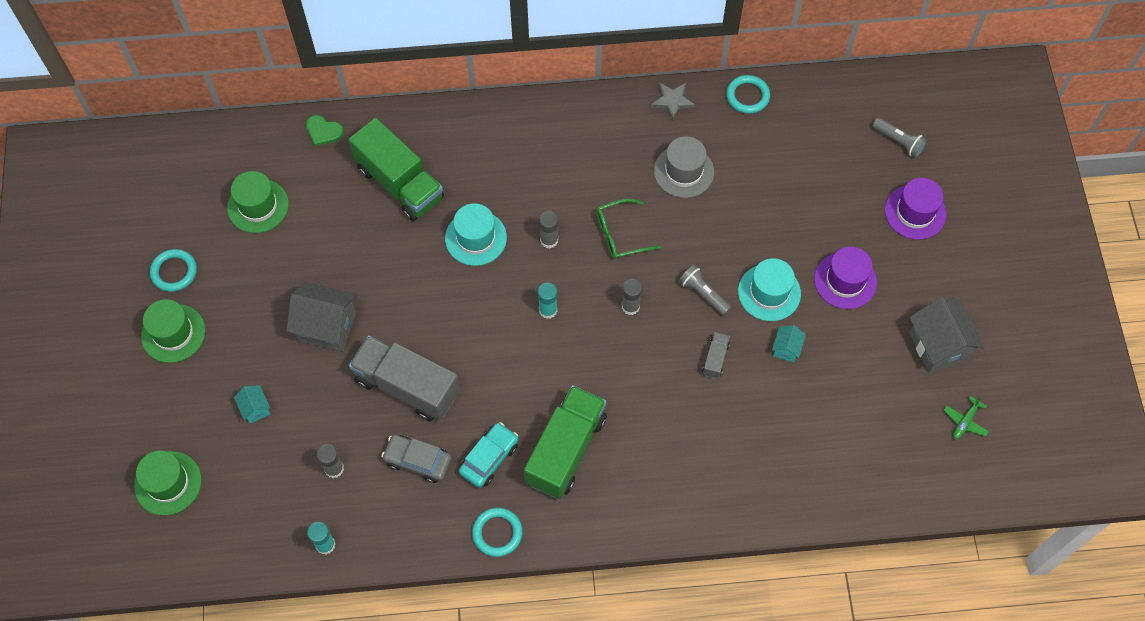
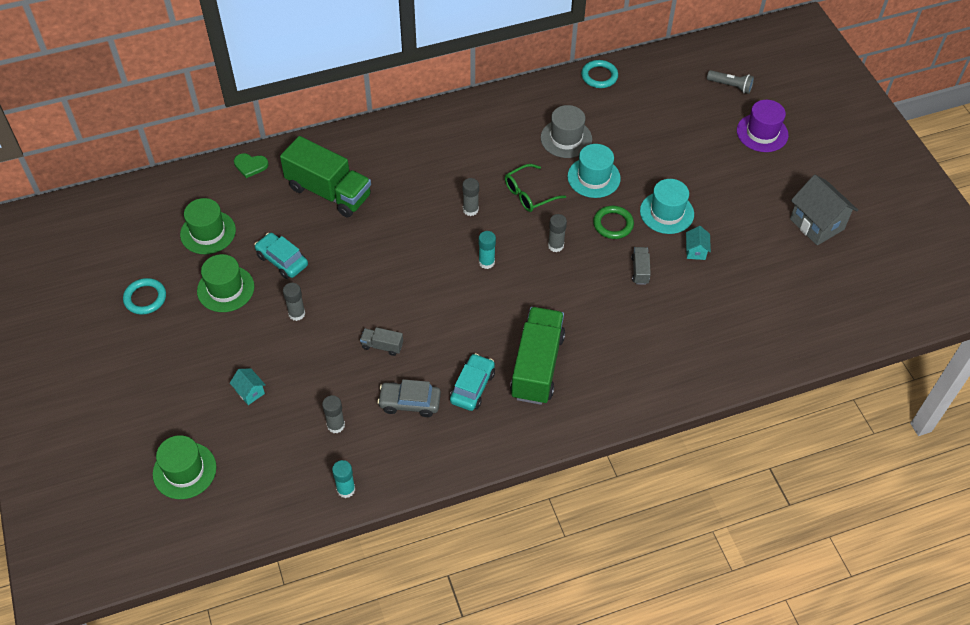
camera: 15 degrees left, 10 degrees down
green hat [141,299,205,363] -> green hat moved to [197,254,255,312]
grey house [286,282,357,352] -> grey glue stick [283,283,305,321]
grey truck [349,335,460,421] -> grey truck [360,327,403,356], size x0.43
turquoise hat [445,203,507,266] -> turquoise hat moved to [568,144,621,198]
turquoise ring [472,508,522,557] -> none
grey star [651,82,695,121] -> none
grey flashlight [679,265,731,315] -> green ring [593,206,634,239]
purple hat [814,246,877,309] -> none
green plane [944,396,989,439] -> none
none -> turquoise car [254,233,308,279]

